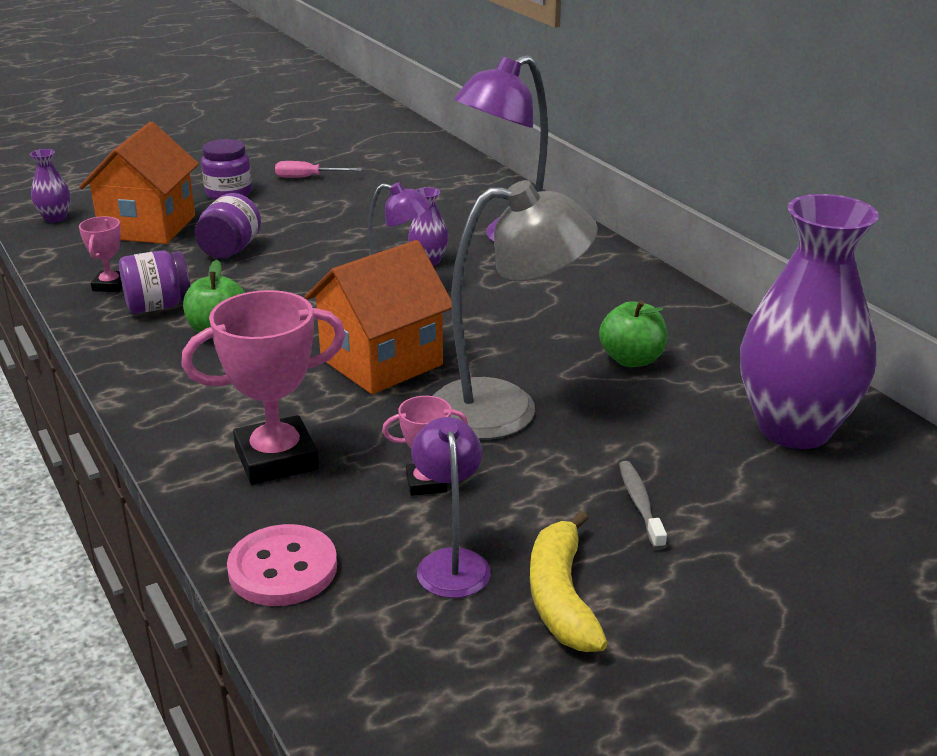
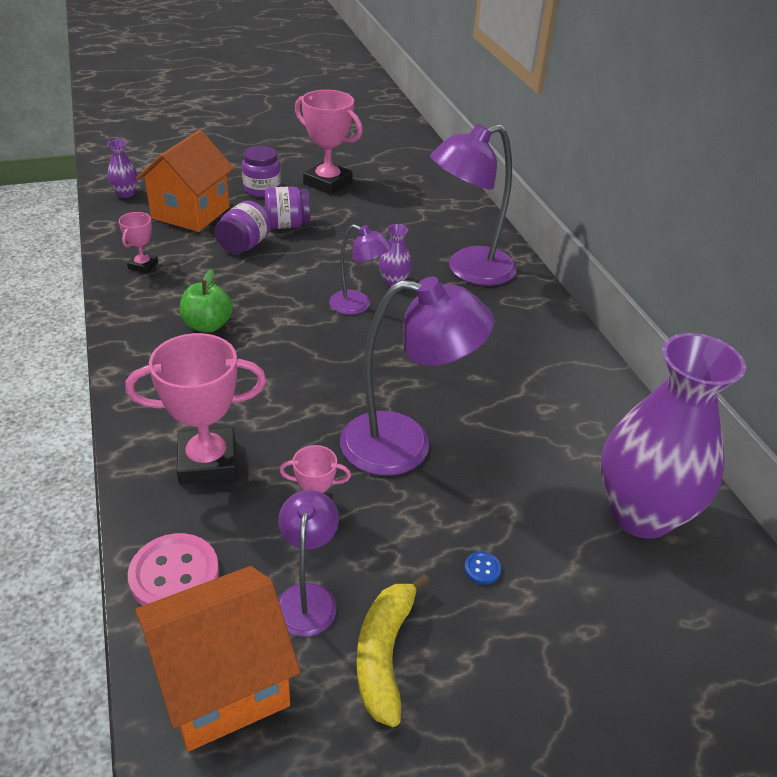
camera: 10 degrees right, 10 degrees up
purple jar [119,250,191,314] -> purple jar moved to [265,187,311,229]
pink screwdriver [275,161,362,178] -> pink trophy [295,90,363,195]
orange house [305,240,452,394] -> orange house moved to [135,566,300,751]
grey lamp [433,180,598,440] -> purple lamp [340,277,494,476]
green apple [599,300,667,367] -> none
grey toothbrush [619,461,667,550] -> blue button [464,552,501,584]

